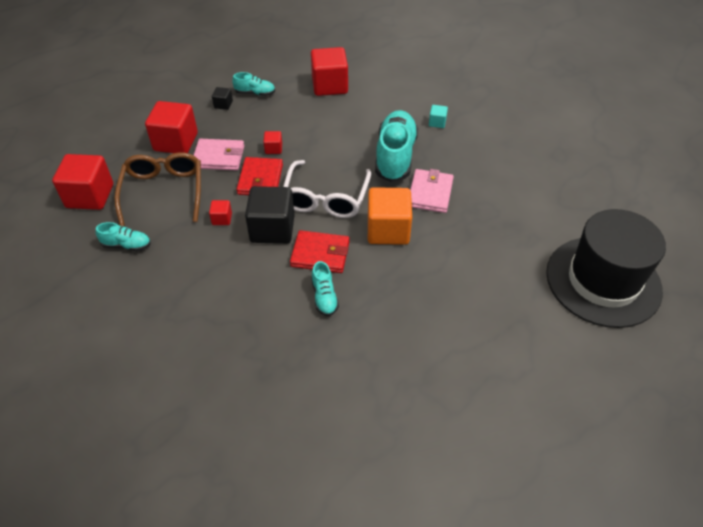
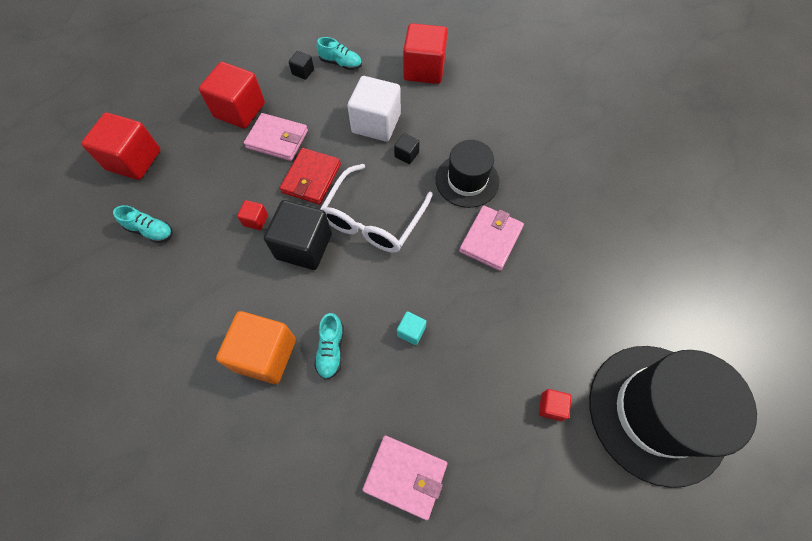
camera: 15 degrees right, 15 degrees up
brown glasses [114,152,201,226] -> none
red cube [263,131,282,154] -> red cube moved to [539,389,571,421]
red wallet [290,230,349,273] -> none
orange cube [368,187,412,245] -> orange cube moved to [216,311,296,384]
turquoise shoe [375,110,418,182] -> black hat [436,140,499,208]
turquoise cube [429,105,448,128] -> turquoise cube moved to [397,311,427,345]
none -> white cube [348,76,401,142]
none -> pink wallet [362,436,447,520]
none -> black cube [394,133,419,164]

